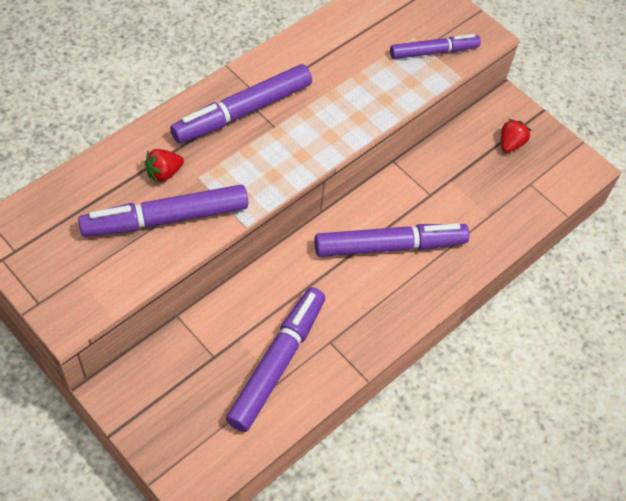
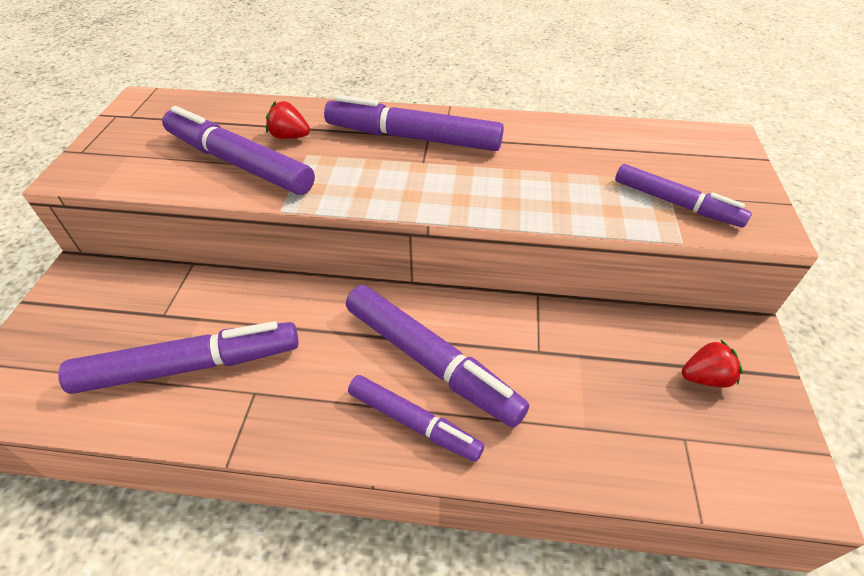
camera: 55 degrees right, 10 degrees down
none -> purple marker [348,375,484,462]

